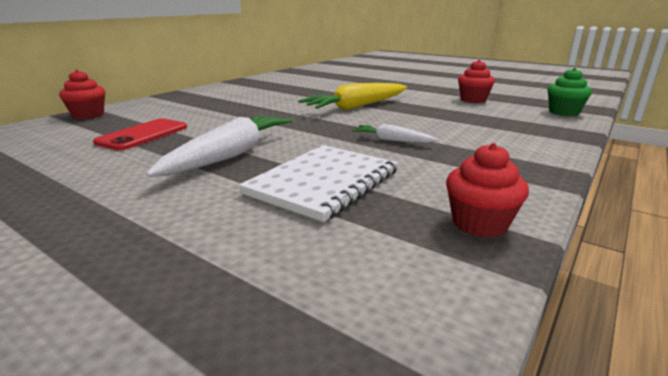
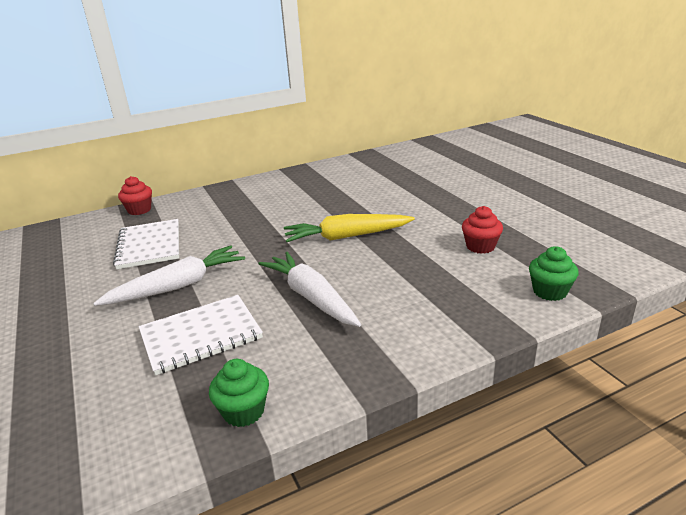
camera: 30 degrees right, 5 degrees up
red phone [93,119,187,150] -> white notebook [113,219,179,269]
white carrot [352,124,438,143] -> white carrot [258,252,361,327], size x1.97
red cupcake [446,143,529,238] -> green cupcake [209,359,269,427]

